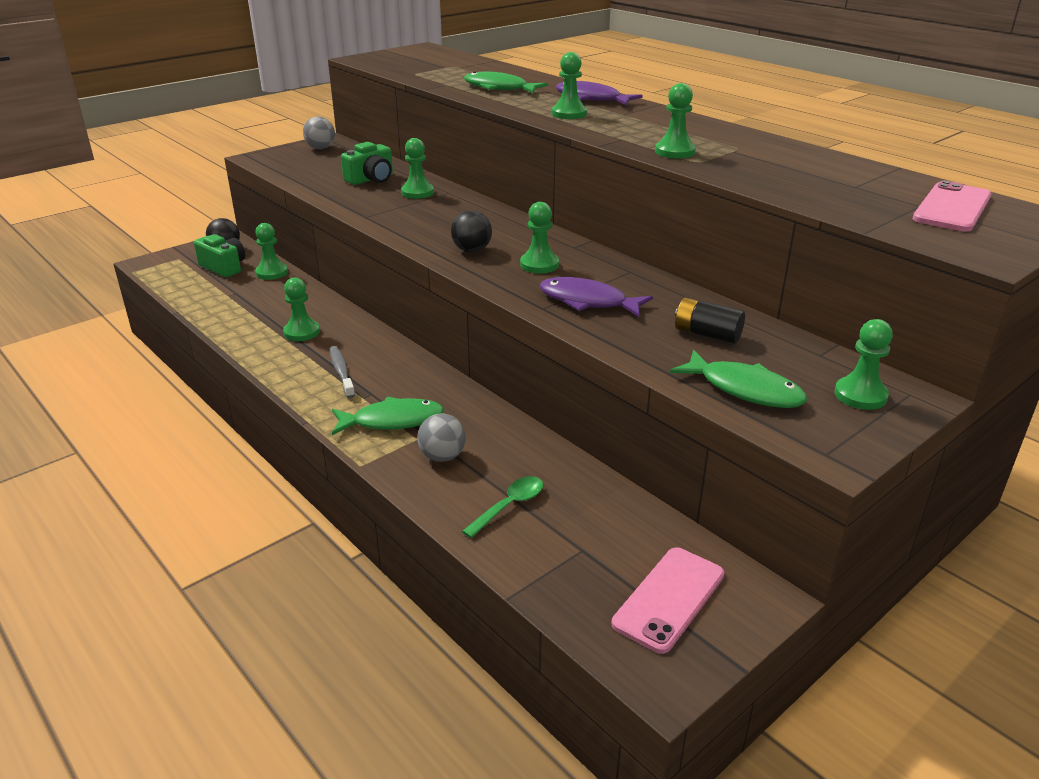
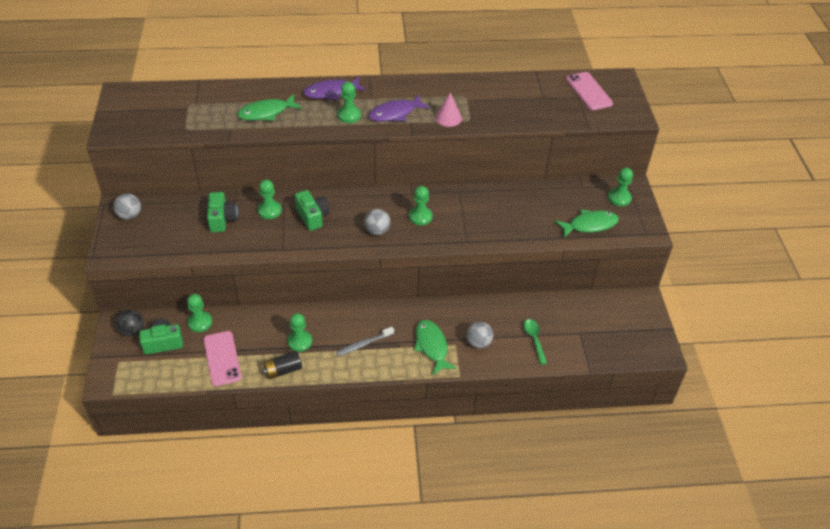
camera: 55 degrees left, 15 degrees up
grey toothbrush [330,346,355,398] -> grey toothbrush turned 45 degrees counterclockwise [336,326,394,356]
green fish [332,397,444,435] -> green fish turned 45 degrees counterclockwise [414,320,456,375]
black ball [451,210,492,252] -> grey ball [364,209,391,235]
purple fish [539,277,653,317] -> purple fish moved to [368,95,430,122]
pink phone [612,547,724,654] -> pink phone moved to [204,331,241,386]
green pawn [655,83,696,159] -> pink cone [435,92,462,127]
black battery [675,297,745,344] -> black battery moved to [263,351,302,379]
none -> green camera [295,190,330,231]

